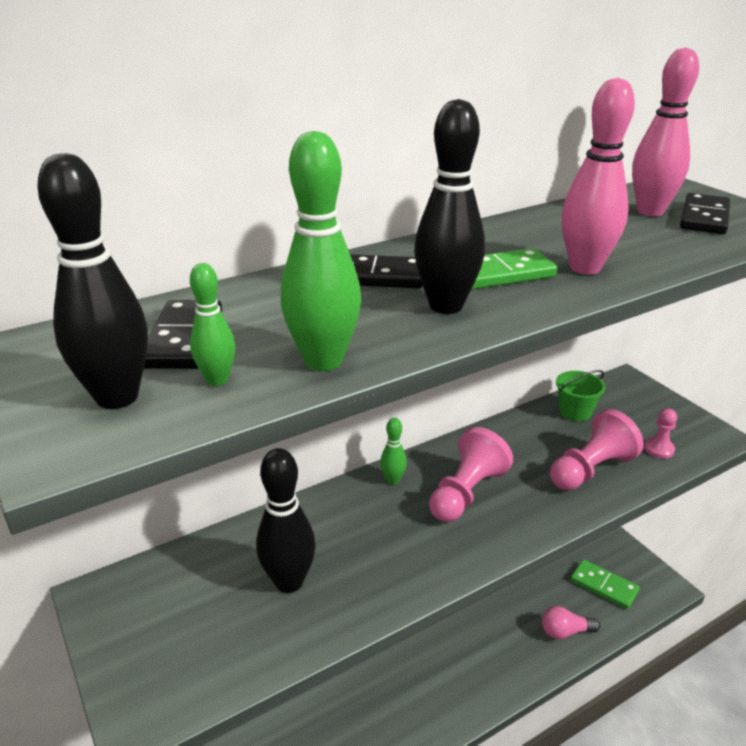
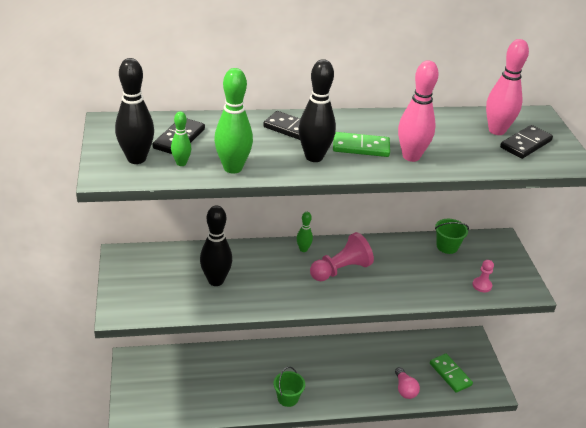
camera: 20 degrees right, 5 degrees up
pink light bulb [542,606,600,639] -> pink light bulb turned 120 degrees counterclockwise [395,367,420,399]
pink pawn [550,409,644,490] -> none
none -> green bucket [274,367,305,407]

